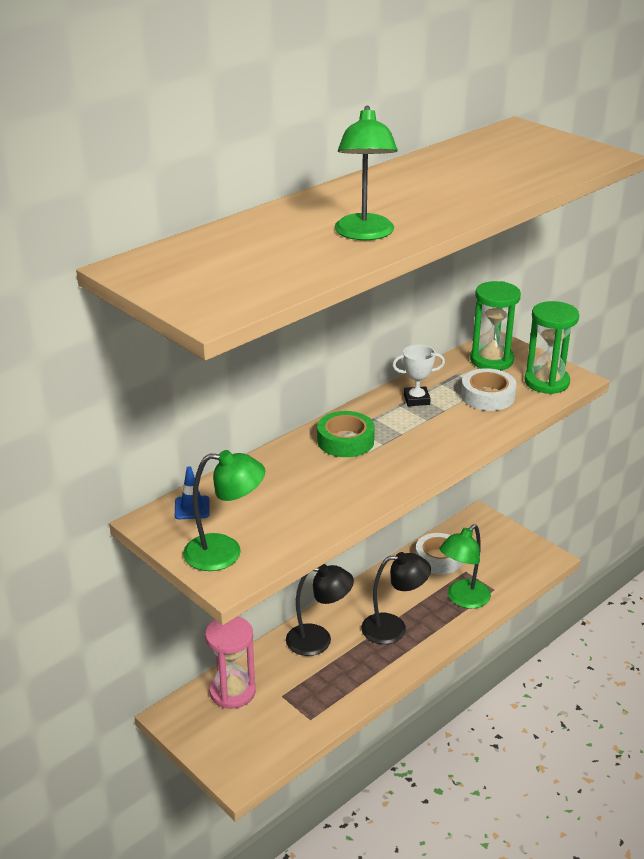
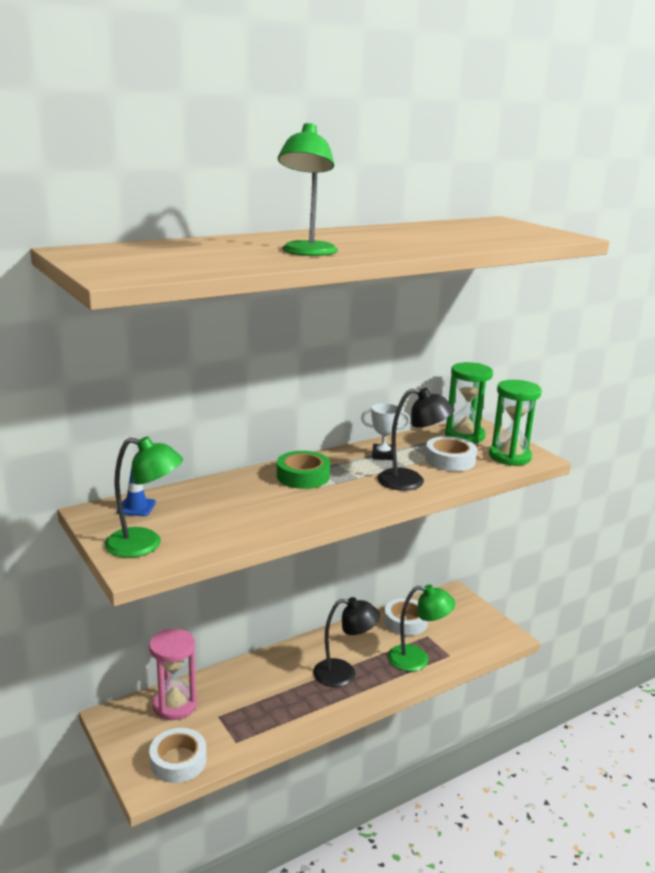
camera: 10 degrees right, 10 degrees down
black lamp [286,564,354,656] -> black lamp moved to [378,388,454,491]
green lamp [440,524,491,609] -> green lamp turned 135 degrees counterclockwise [388,584,456,671]
none -> white tape [149,728,207,783]

